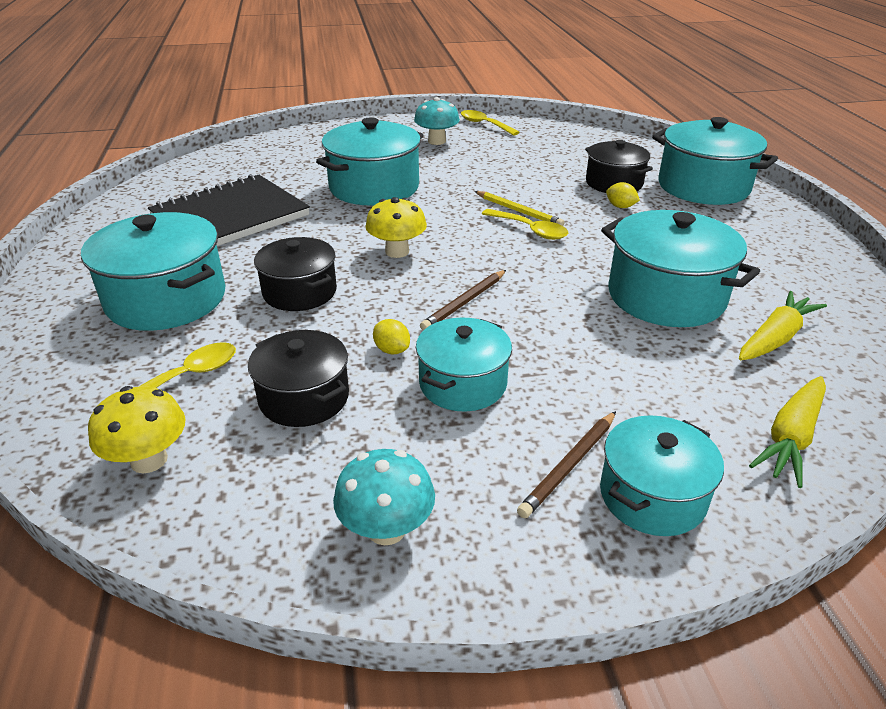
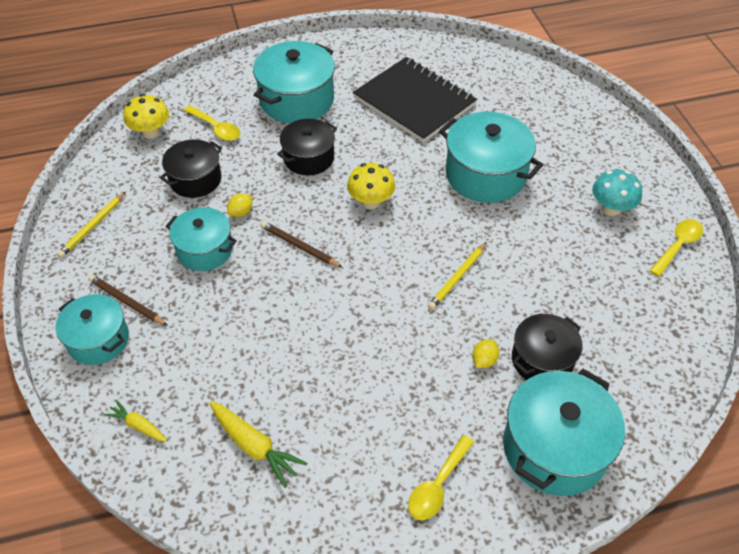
camera: 85 degrees right, 15 degrees up
turquoise mushroom [333,449,435,545] -> yellow pencil [57,192,126,258]
yellow spoon [482,209,568,240] -> yellow spoon moved to [408,435,474,520]
turquoise pot [601,210,760,327] -> none
yellow carrot [749,376,826,488] -> yellow carrot [104,400,167,442], size x0.61

